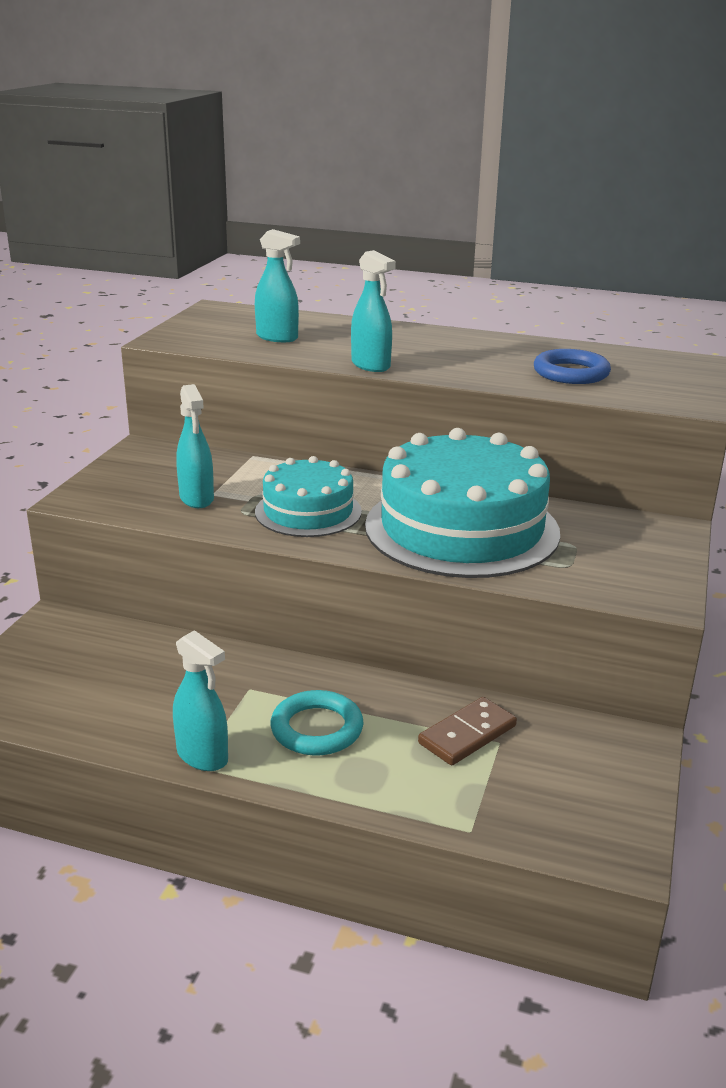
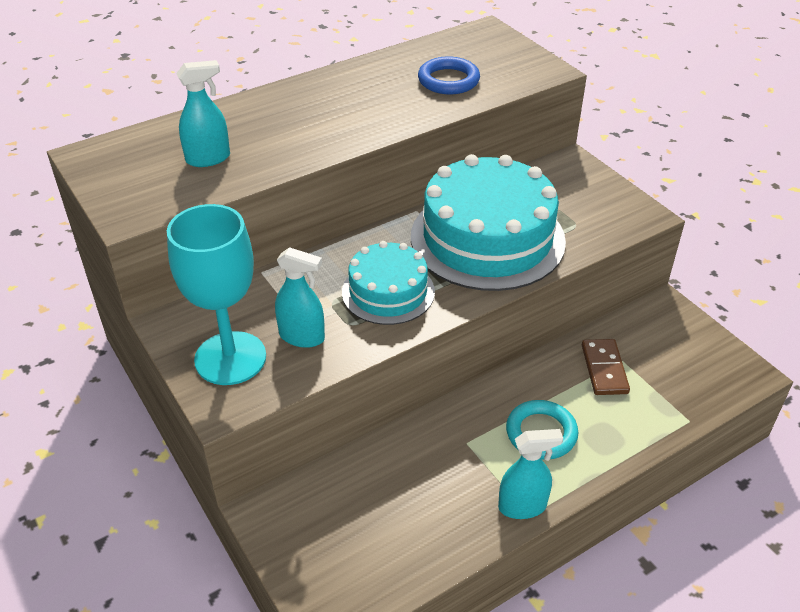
camera: 50 degrees left, 15 degrees up
turquoise spray bottle [351,250,396,372] -> none
none -> turquoise goblet [167,204,266,385]

